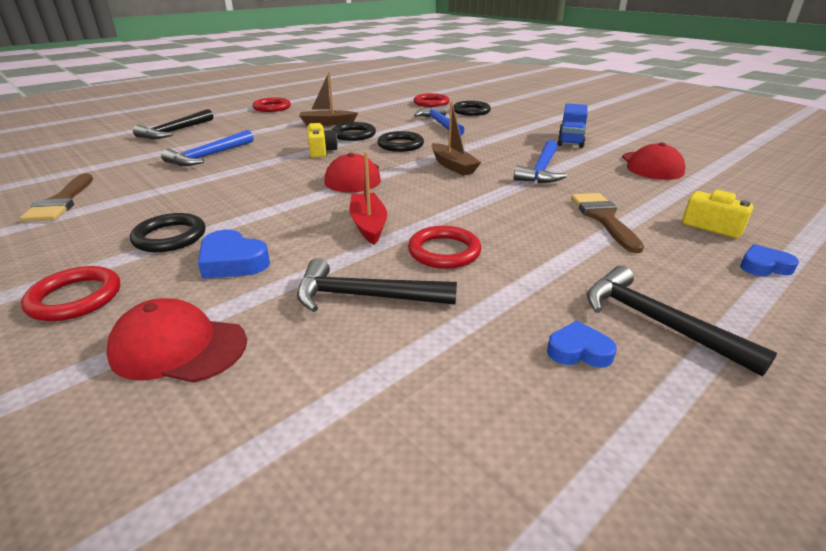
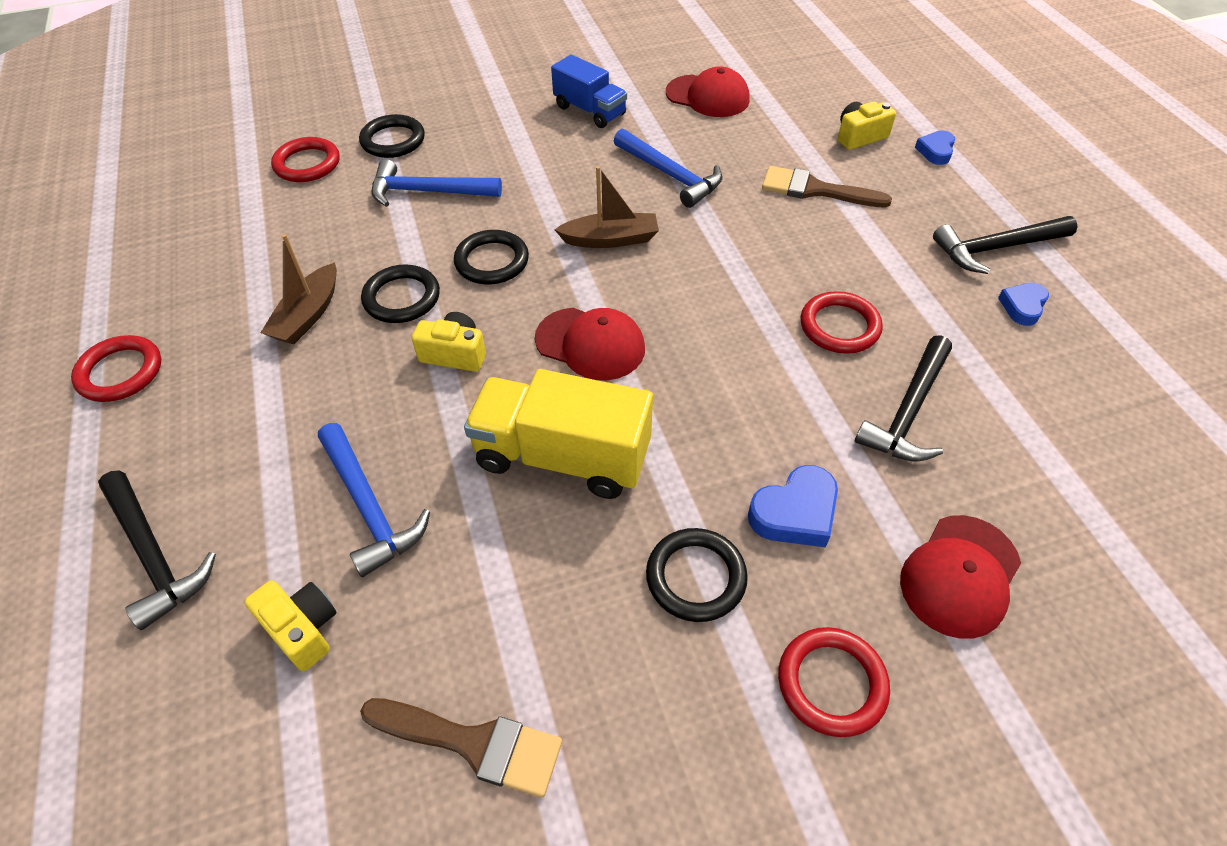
camera: 65 degrees left, 20 degrees up
red boat [349,152,387,245] -> none
none -> yellow camera [244,580,336,671]
none -> yellow truck [464,369,653,499]

